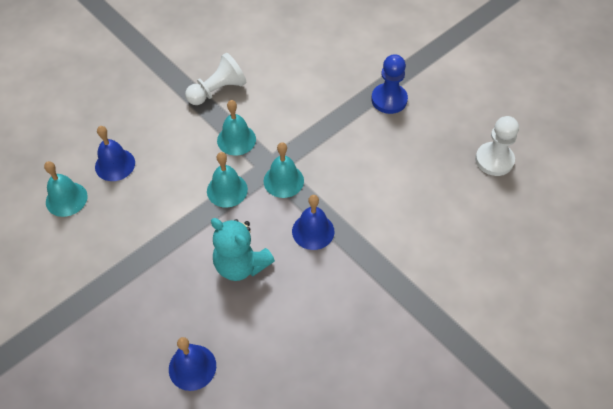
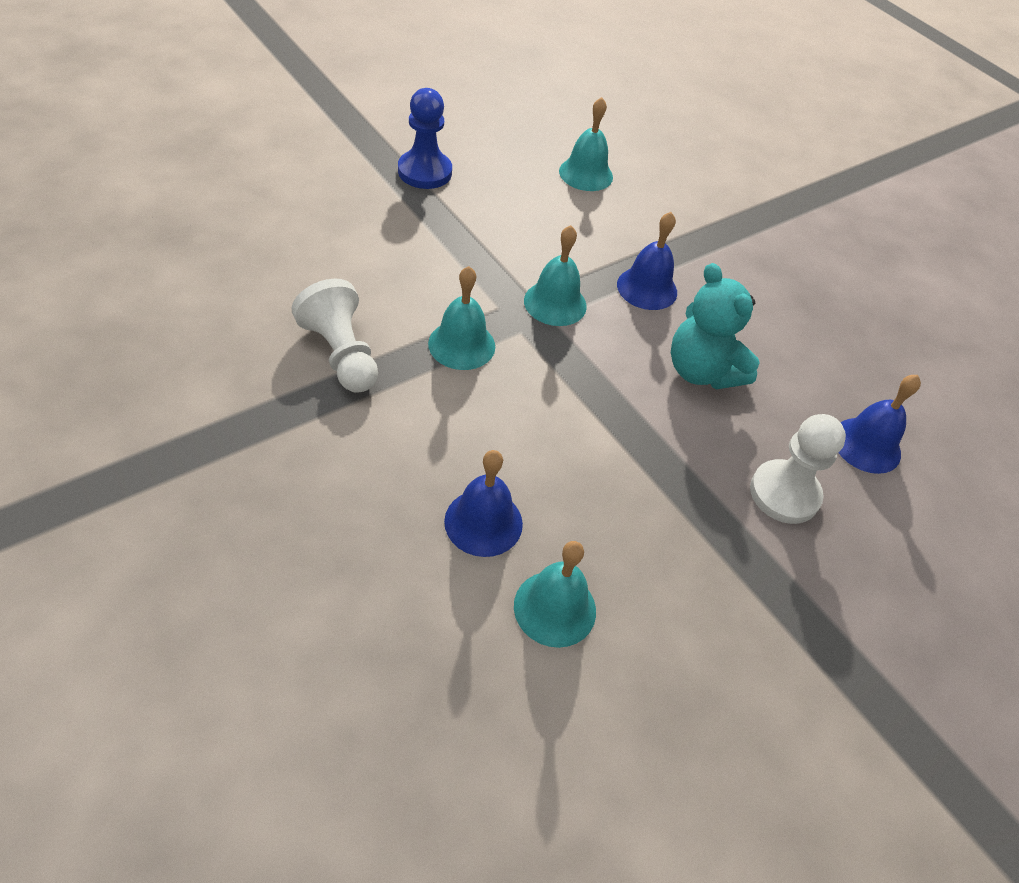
camera: 90 degrees left, 5 degrees down
turquoise bell [207,152,248,208] -> turquoise bell moved to [559,97,613,191]
turquoise teddy bear [211,218,275,281] -> turquoise teddy bear turned 105 degrees clockwise [671,263,760,389]
white pawn [475,116,519,176] -> white pawn moved to [750,414,846,524]

